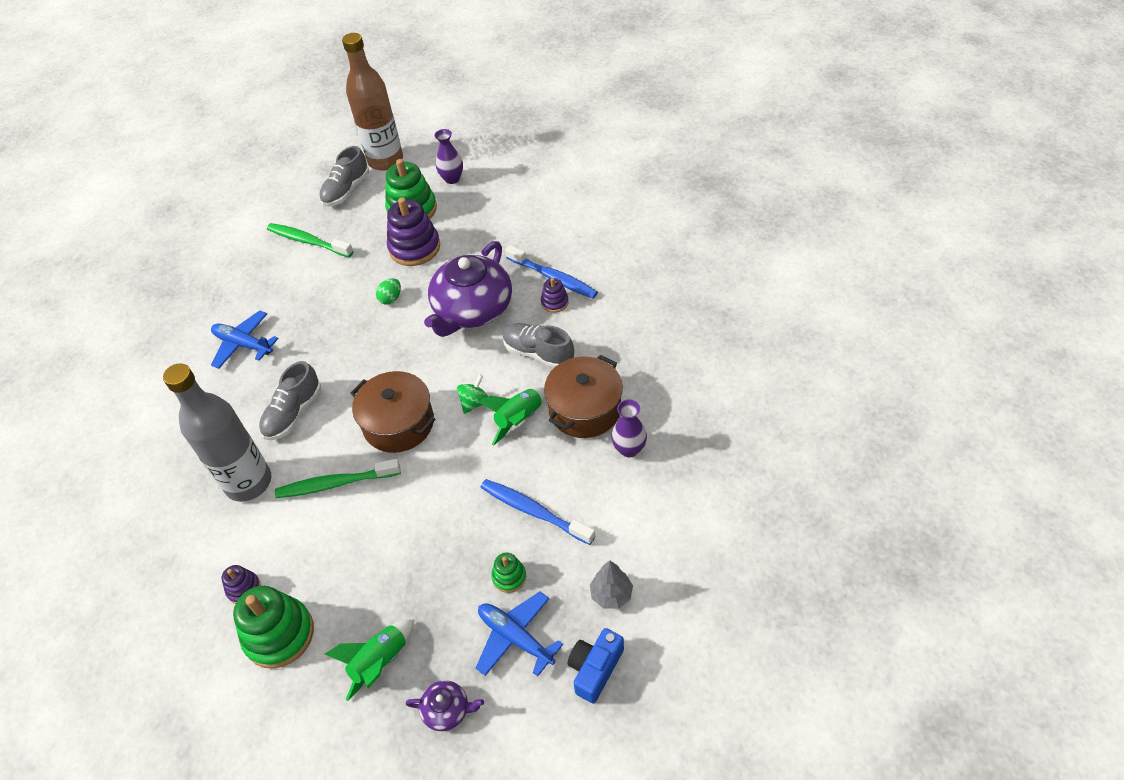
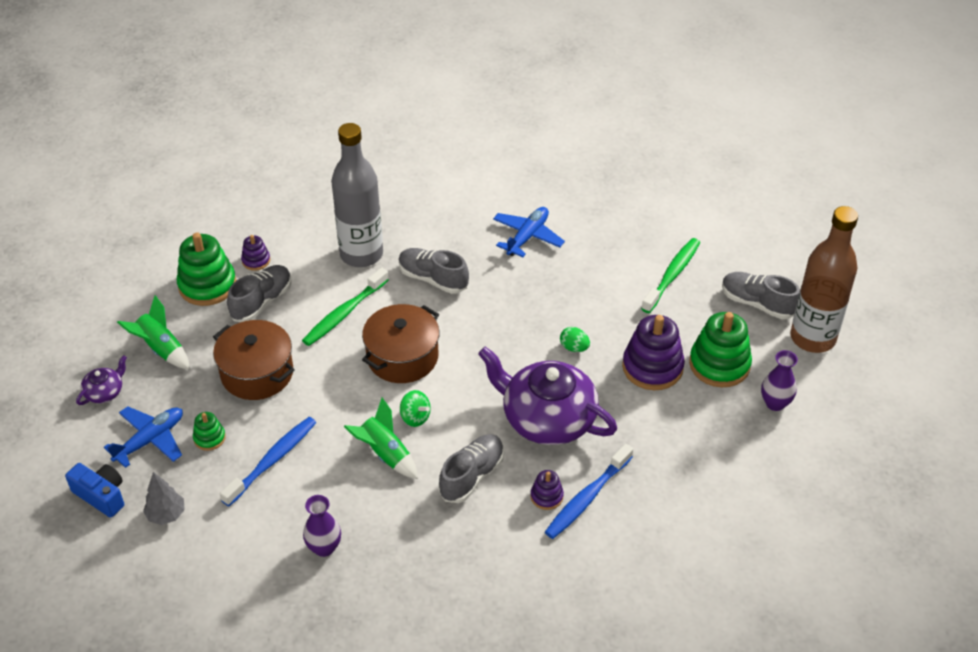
camera: 90 degrees right, 5 degrees down
green toothbrush [275,459,401,498] -> green toothbrush turned 135 degrees counterclockwise [302,267,389,346]
purple teapot [406,680,484,731] -> purple teapot turned 150 degrees counterclockwise [76,355,127,405]
brown pot [544,355,623,438] -> brown pot moved to [213,320,295,400]
none -> grey shoe [227,265,291,322]

